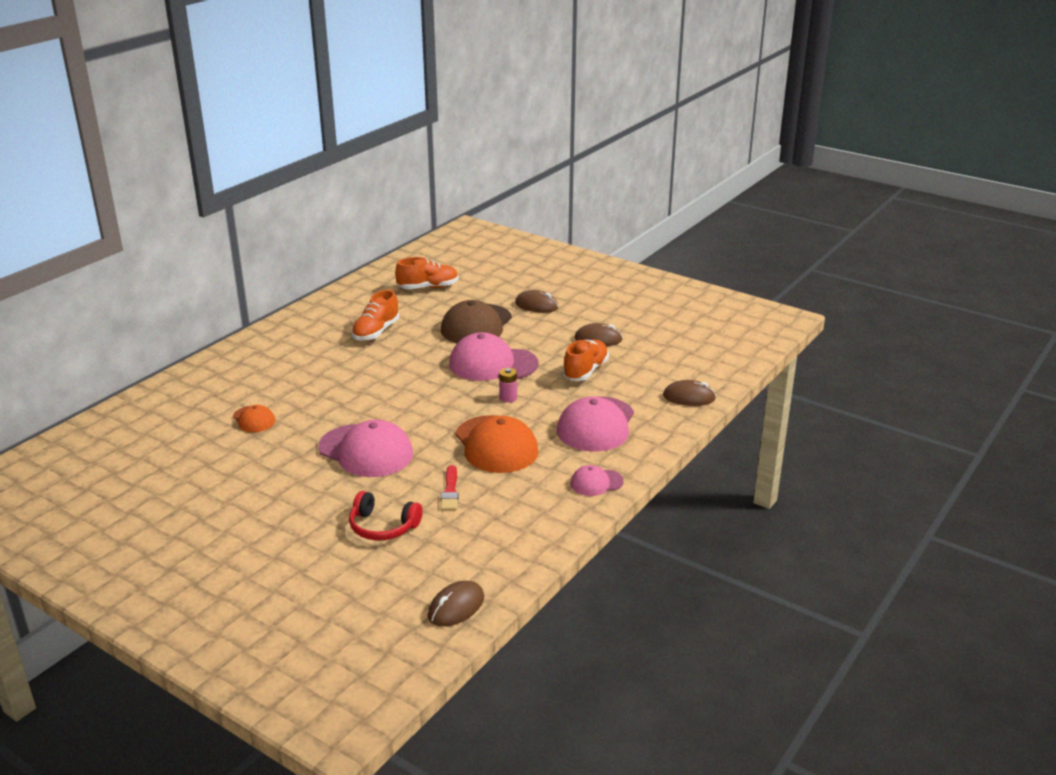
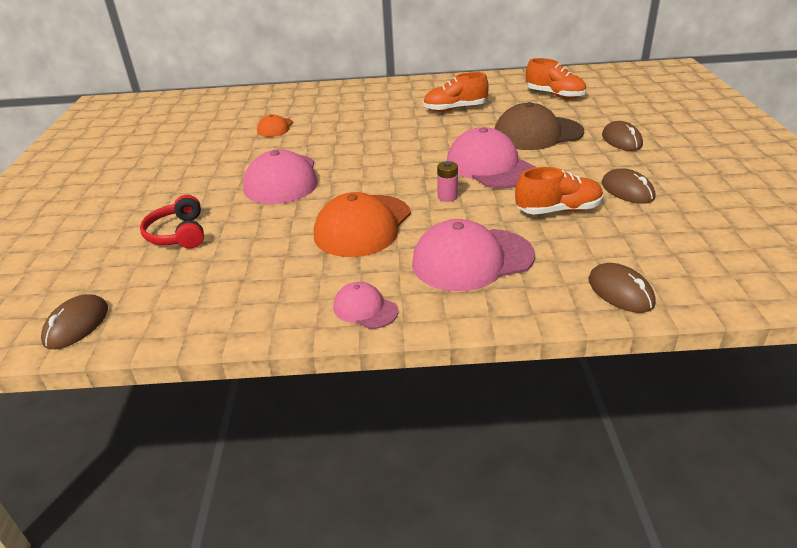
camera: 55 degrees right, 5 degrees up
brown mouse [428,581,484,627] -> brown mouse turned 75 degrees counterclockwise [41,294,108,349]
red brush [440,465,459,510] -> none

